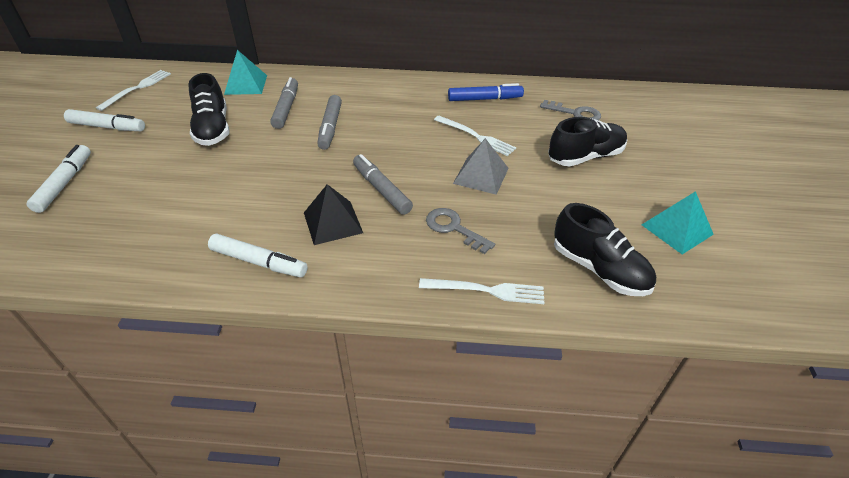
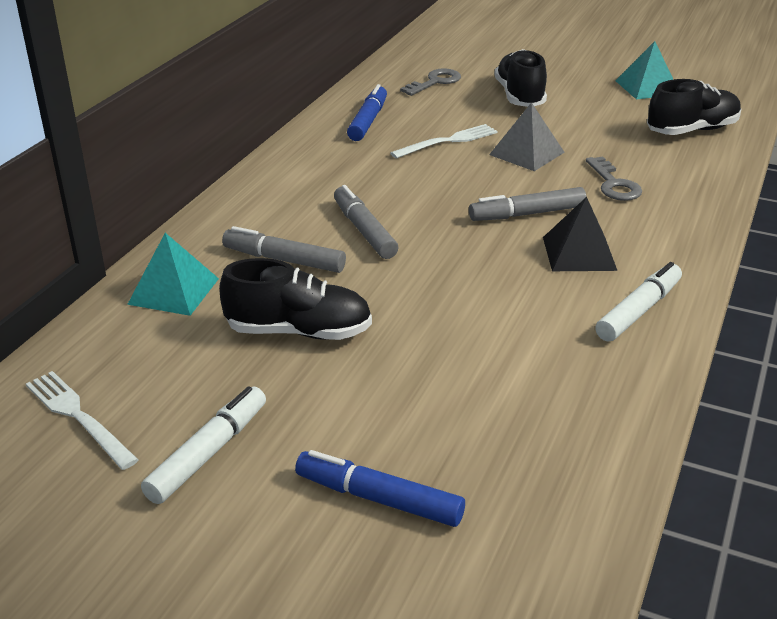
camera: 70 degrees left, 10 degrees down
white marker [26,145,91,213] -> blue marker [295,450,465,527]
grey marker [317,95,342,150] -> grey marker turned 135 degrees counterclockwise [334,185,398,259]
white fork [419,278,544,304] -> none
grey key [426,208,495,254] -> grey key turned 75 degrees counterclockwise [586,157,642,201]

